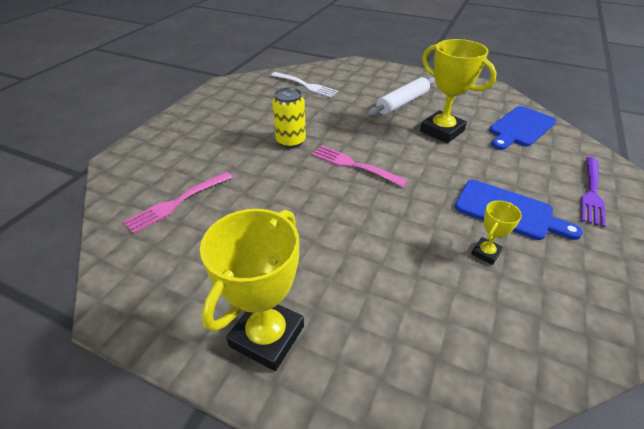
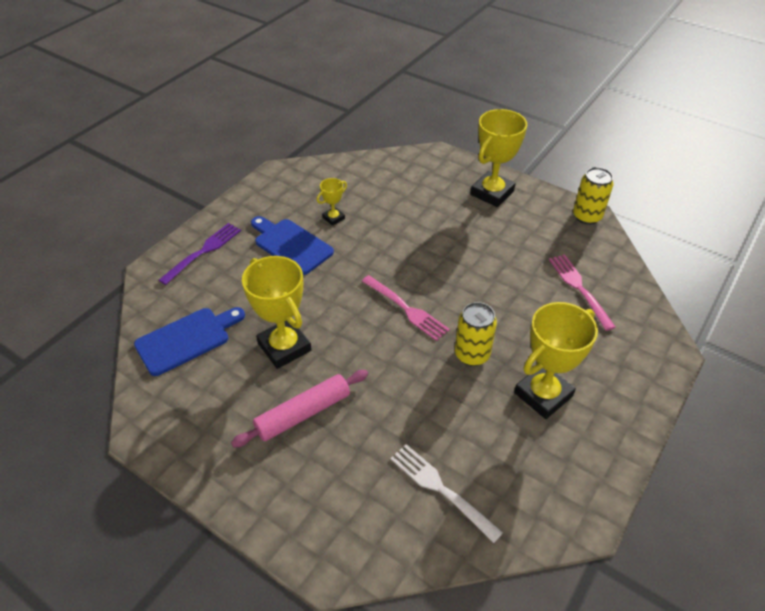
camera: 170 degrees left, 5 degrees up
pink fork [123,172,232,234] -> pink fork turned 75 degrees counterclockwise [549,254,616,331]
white rolling pin [368,77,435,116] -> pink rolling pin [231,370,368,447]
none -> yellow trophy [514,302,598,419]
none -> yellow can [573,167,613,225]

